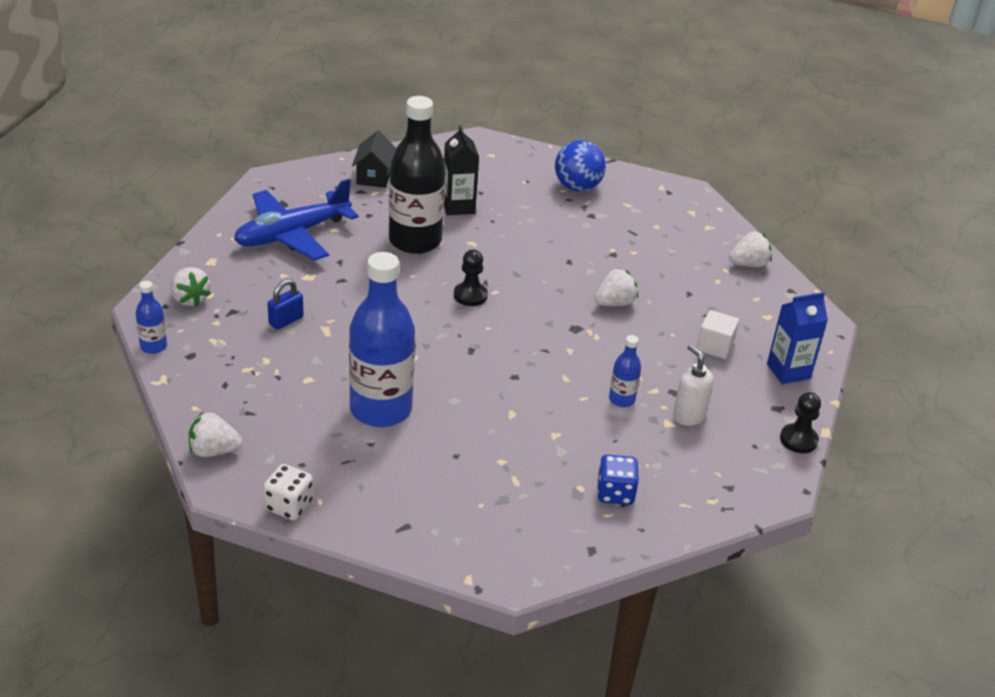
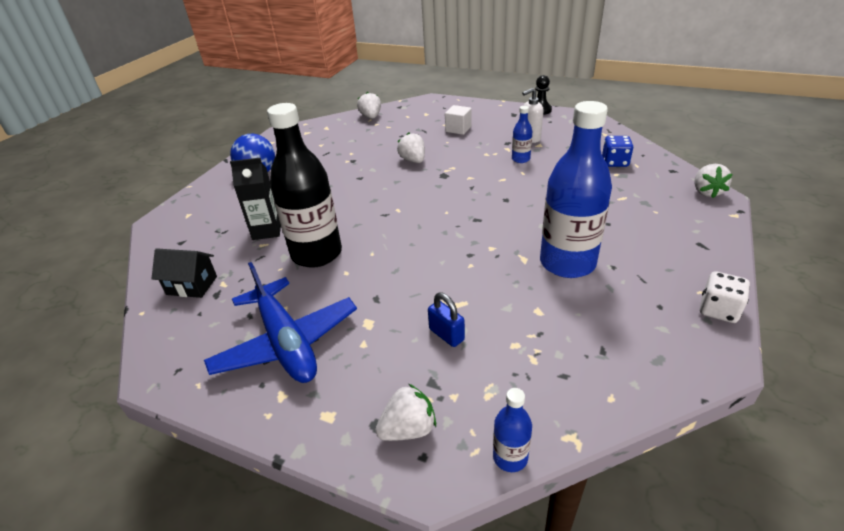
camera: 80 degrees left, 0 degrees up
white strawberry [189,412,242,457] -> white strawberry moved to [695,164,733,198]
black pawn [454,249,488,306] -> none
blue carton [767,292,828,384] -> none

